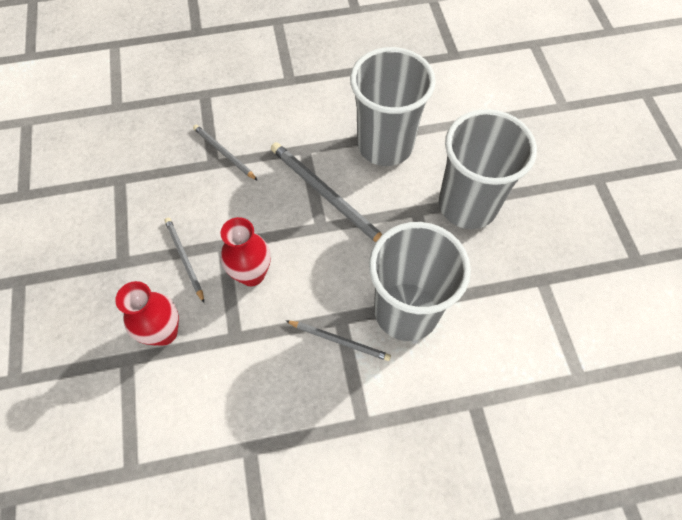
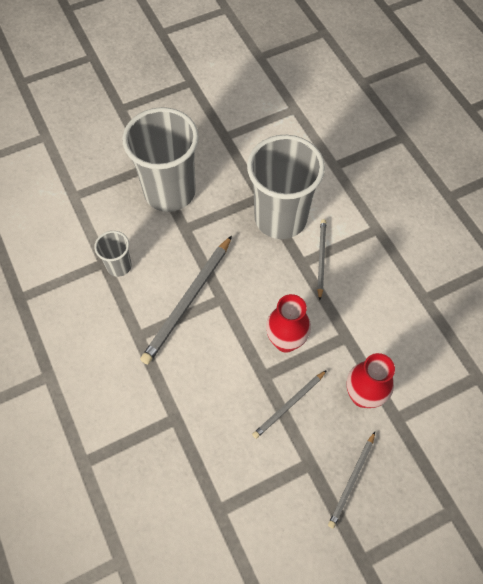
camera: 105 degrees left, 0 degrees up
grey pencil [193,125,258,181] -> grey pencil moved to [328,432,375,529]
grey cup [350,47,436,166] -> grey cup [94,231,132,277], size x0.46

